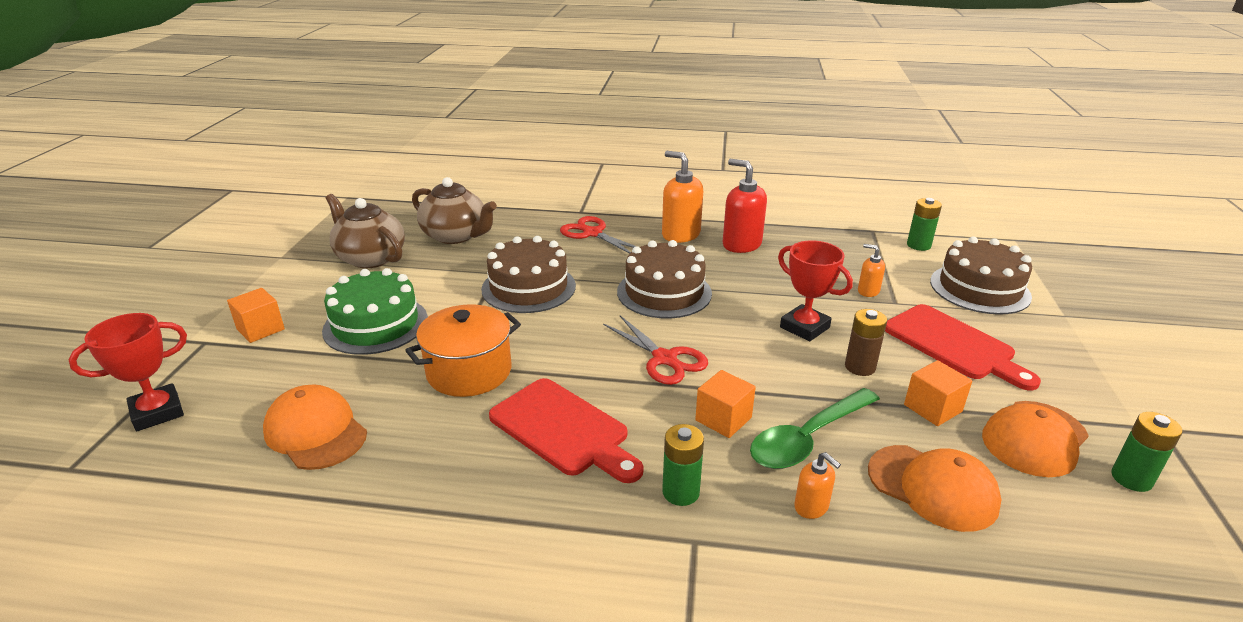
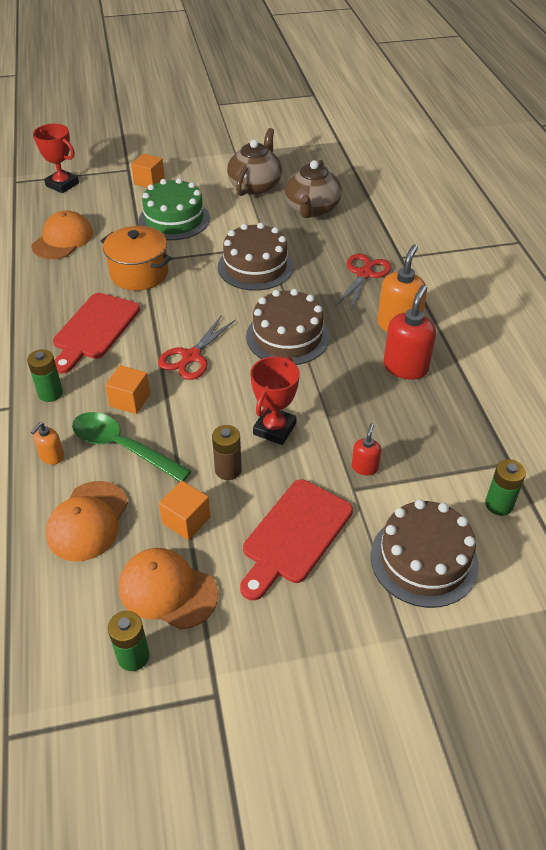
camera: 70 degrees right, 15 degrees up
orange soap dispenser [858,244,885,297] -> red soap dispenser [352,423,381,475]

